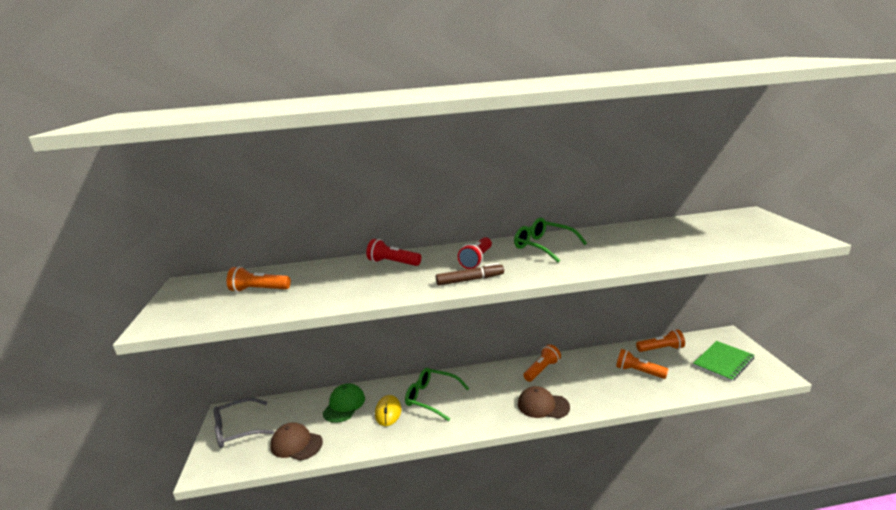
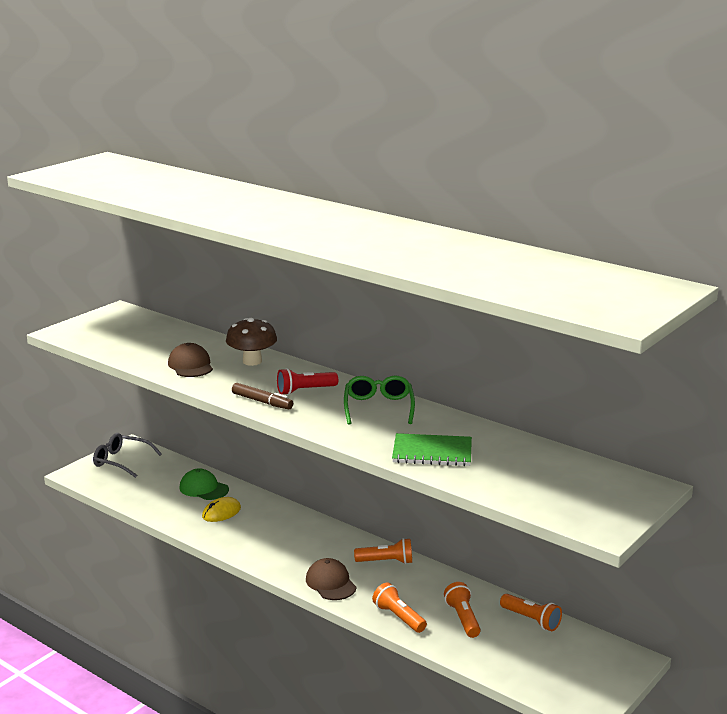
camera: 45 degrees right, 0 degrees up
orange flashlight [227,266,291,292] -> orange flashlight moved to [372,582,427,633]
brown cap [270,422,323,461] -> brown cap moved to [168,343,213,377]
green cap [323,383,365,423] -> green cap turned 120 degrees counterclockwise [179,468,229,500]
red flashlight [366,239,421,266] -> brown mushroom [226,318,277,366]
green glasses [405,368,469,421] -> none
green notebook [693,341,754,382] -> green notebook moved to [392,433,472,466]

